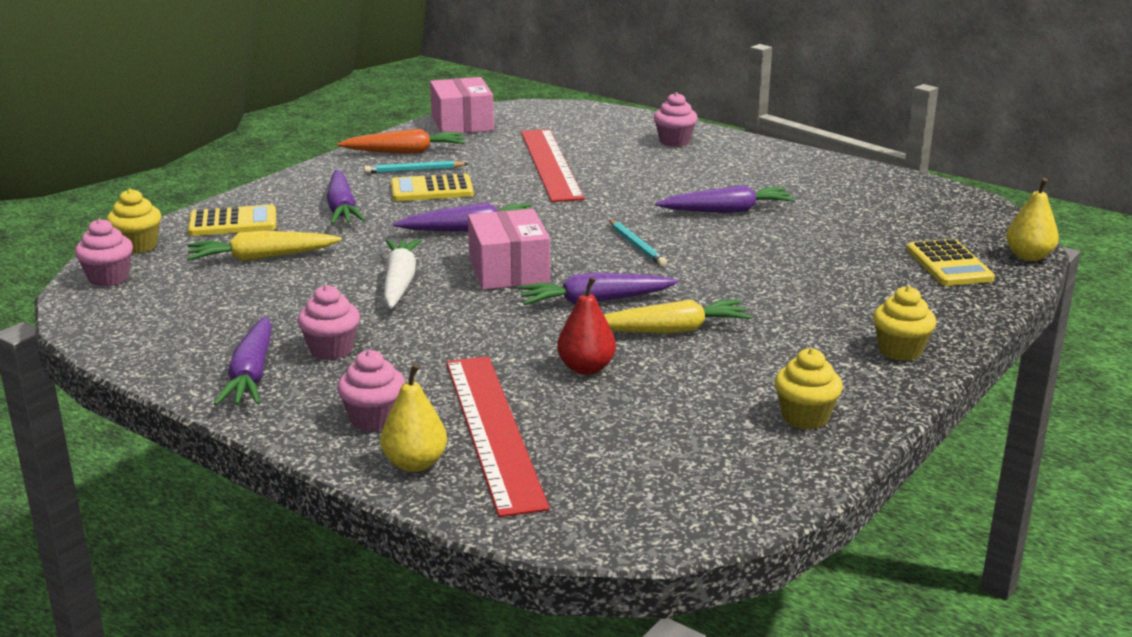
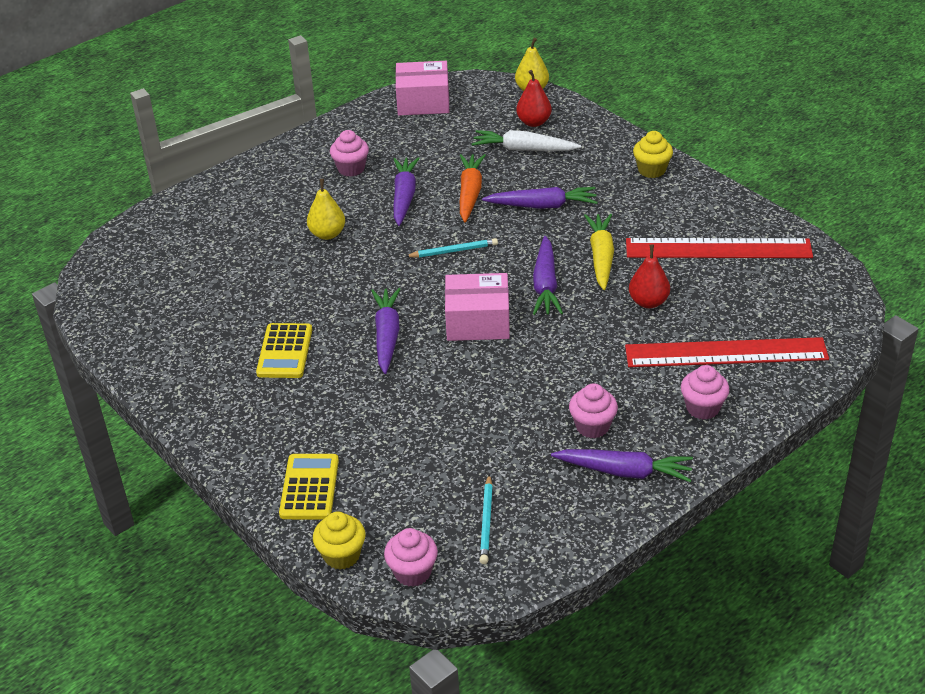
camera: 75 degrees left, 15 degrees up
yellow carrot [187,231,342,261] -> none
purple carrot [327,170,366,225] -> purple carrot moved to [482,187,598,209]
orange carrot [337,129,465,154] -> orange carrot moved to [460,154,486,222]
turquoise pencil [364,161,469,173] -> turquoise pencil moved to [480,474,493,564]
yellow pear [380,364,447,472] -> yellow pear moved to [307,179,345,240]
white carrot [384,239,421,309] -> white carrot moved to [472,130,581,151]
pink box [430,77,494,133] -> pink box moved to [395,61,449,116]
red ruler [521,129,584,202] -> red ruler moved to [626,238,813,258]
pink cupcake [654,92,698,147] -> pink cupcake moved to [330,130,369,177]
yellow cupcake [774,348,843,429] -> none
yellow calculator [907,239,995,286] -> red pear [516,70,552,127]

